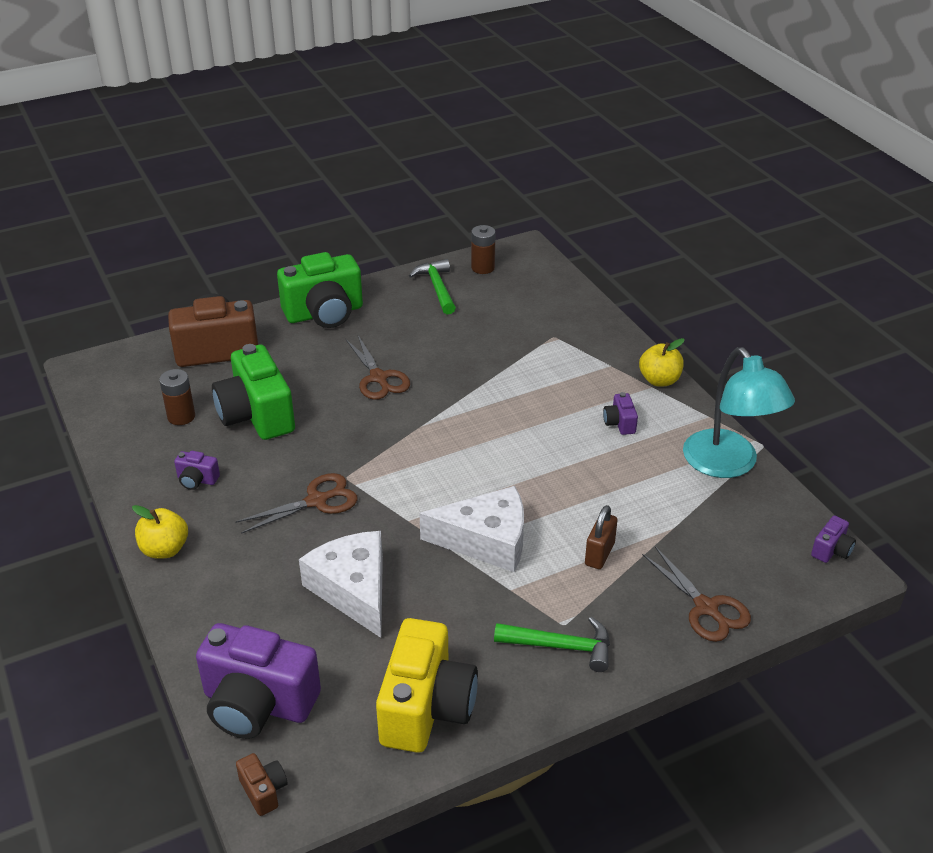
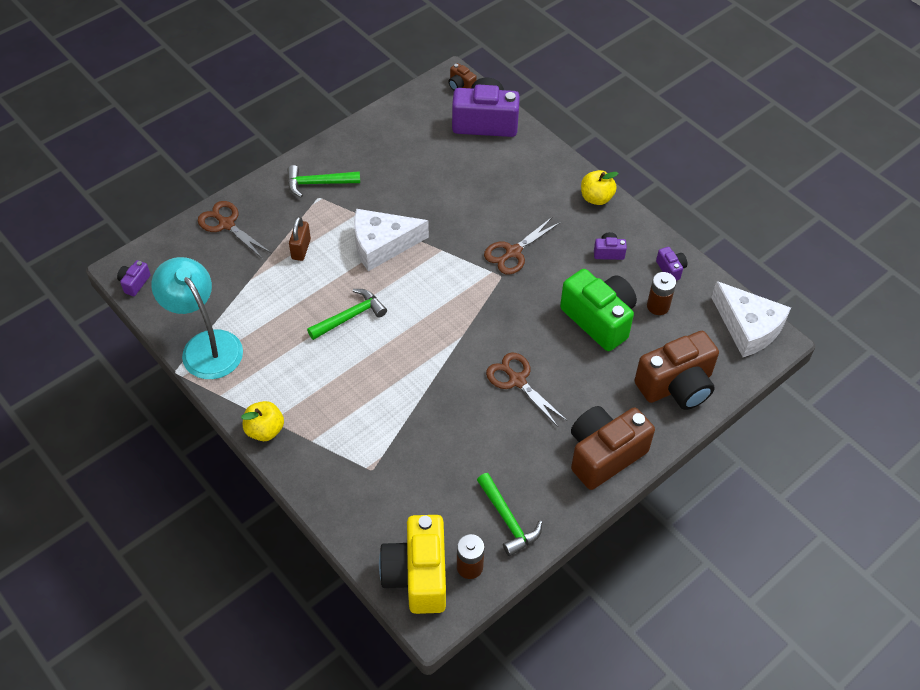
camera: 165 degrees right, 15 degrees up
green camera [277,252,363,328] -> brown camera [571,406,655,490]
white cheese [299,531,383,638] -> white cheese moved to [711,281,791,357]
yellow camera [376,618,478,753] -> yellow camera moved to [379,515,446,614]
purple camera [603,392,638,435] -> purple camera moved to [656,247,687,281]
none -> green hammer [307,289,387,340]

